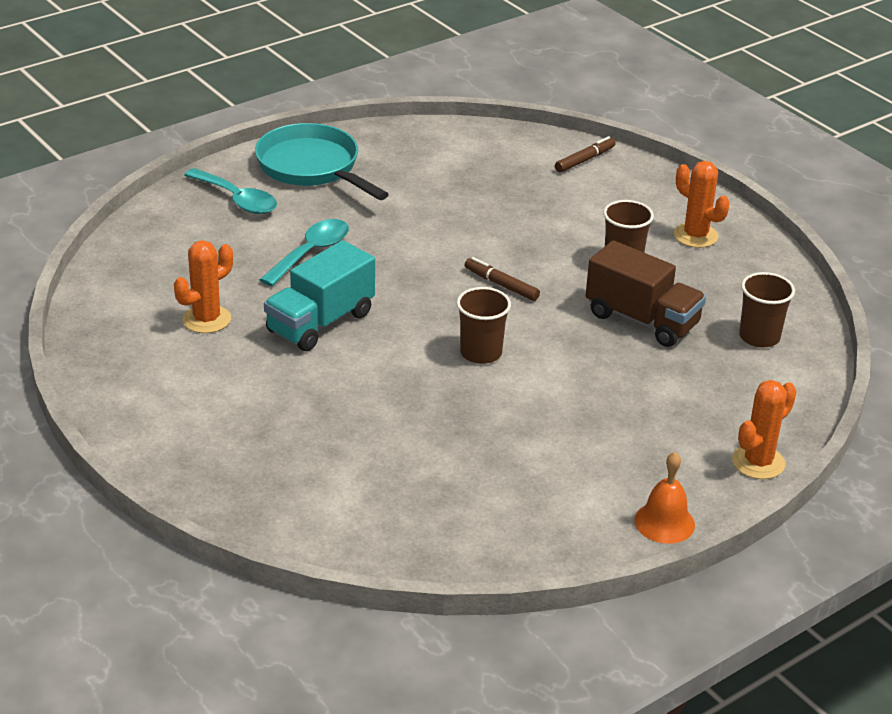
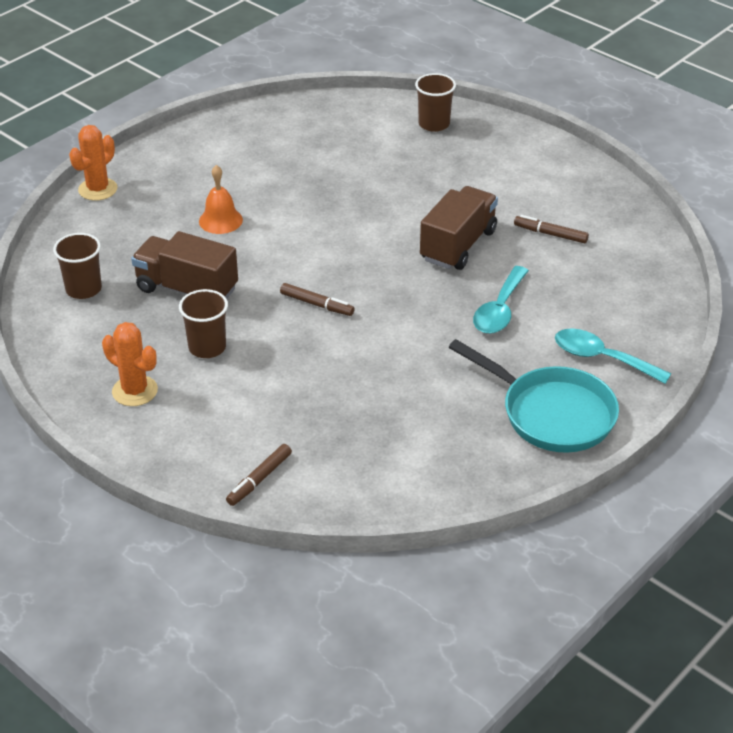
camera: 170 degrees right, 5 degrees up
orange cactus [174,240,233,333] -> brown marker [514,215,589,243]
turquoise truck [264,240,375,351] -> brown truck [420,186,498,270]
brown cup [457,287,511,364] -> brown cup moved to [415,73,456,132]
orange bell [634,452,695,544] -> orange bell moved to [199,165,243,234]

